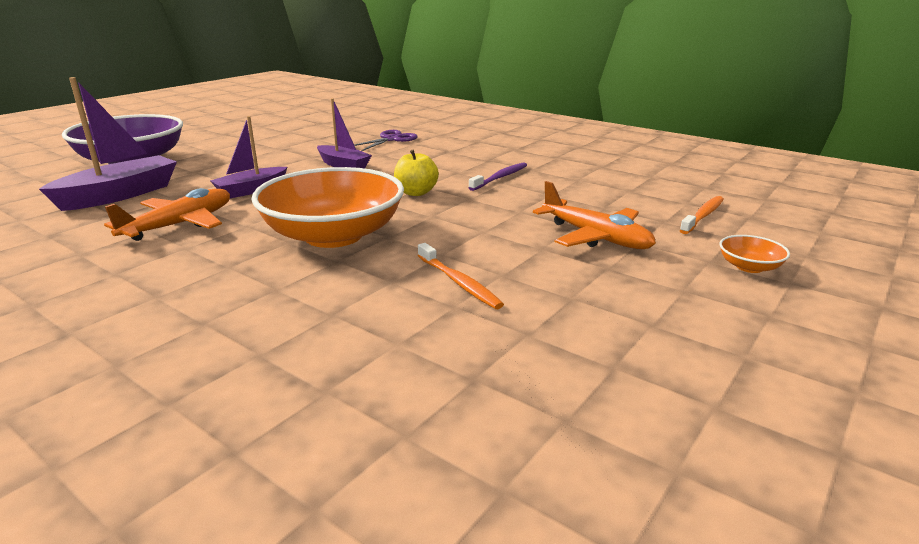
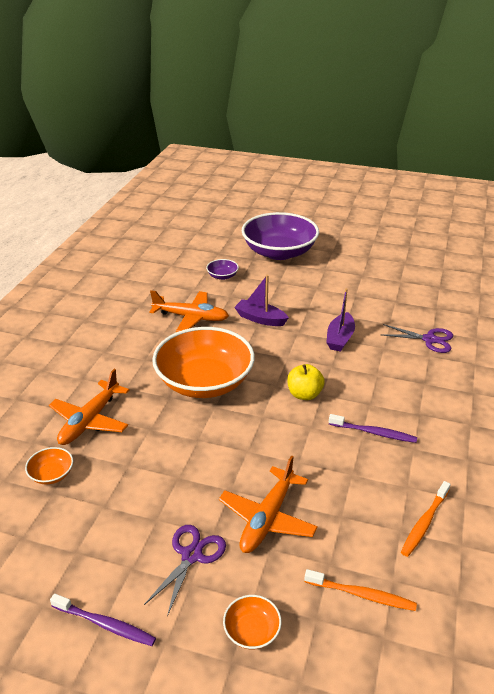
camera: 70 degrees right, 10 degrees up
purple boat [39,77,177,211] -> purple bowl [206,259,239,280]
orange toothbrush [418,243,504,309] -> orange toothbrush moved to [401,481,451,557]
none -> orange bowl [25,447,73,485]
none -> orange plane [49,369,129,445]
none -> purple toothbrush [50,594,156,646]
none -> purple scissors [144,525,226,616]

